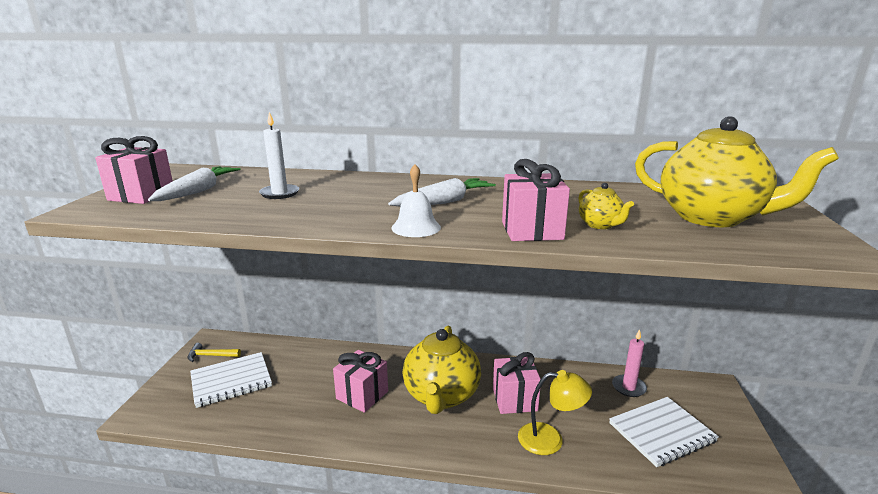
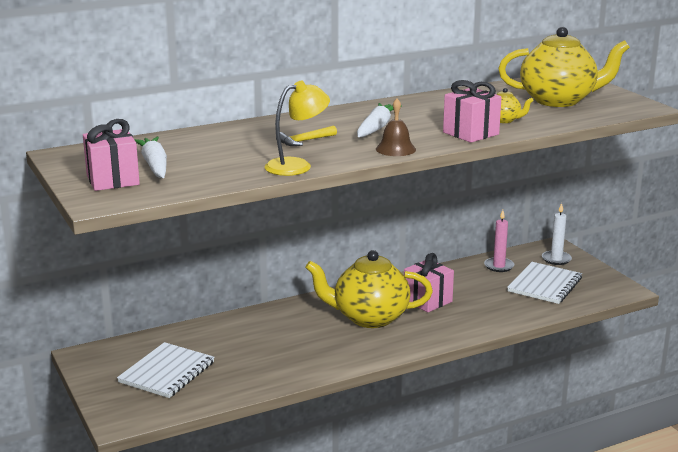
camera: 35 degrees left, 0 degrees up
yellow hammer [188,343,241,362] -> yellow hammer moved to [276,125,337,146]
white candle [259,112,299,199] -> white candle moved to [542,203,572,265]
pink gift [333,350,388,413] -> none
white bell [391,164,441,237] -> brown bell [376,99,416,156]
yellow teapot [402,326,481,414] -> yellow teapot turned 120 degrees clockwise [305,250,433,328]
yellow lamp [518,370,592,455] -> yellow lamp moved to [264,81,330,176]

